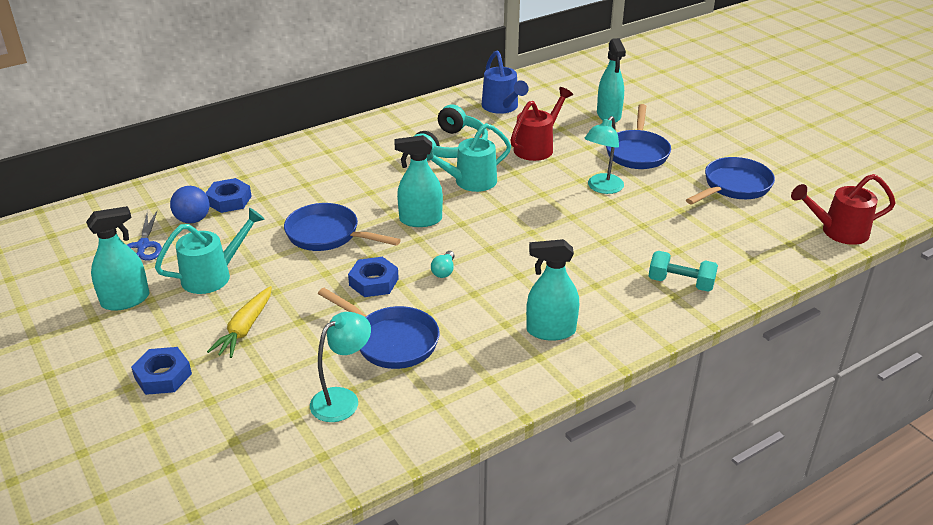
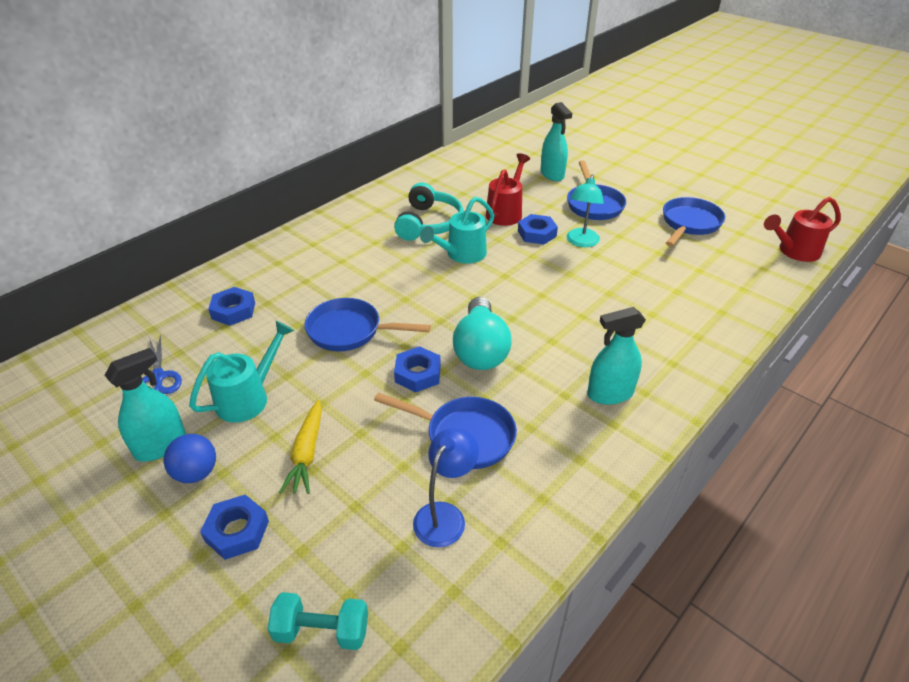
camera: 15 degrees left, 5 degrees up
blue ball [170,186,209,224] -> blue ball moved to [163,434,216,483]
turquoise lamp [310,312,371,422] -> blue lamp [413,427,479,548]
turquoise spray bottle [395,135,443,227] -> none
turquoise light bulb [431,251,455,278] -> turquoise light bulb [453,297,512,370], size x2.50
blue watering can [482,50,529,114] -> none
turquoise dumbbell [649,251,718,292] -> turquoise dumbbell moved to [267,592,368,650]
none -> blue nut [518,214,558,245]

